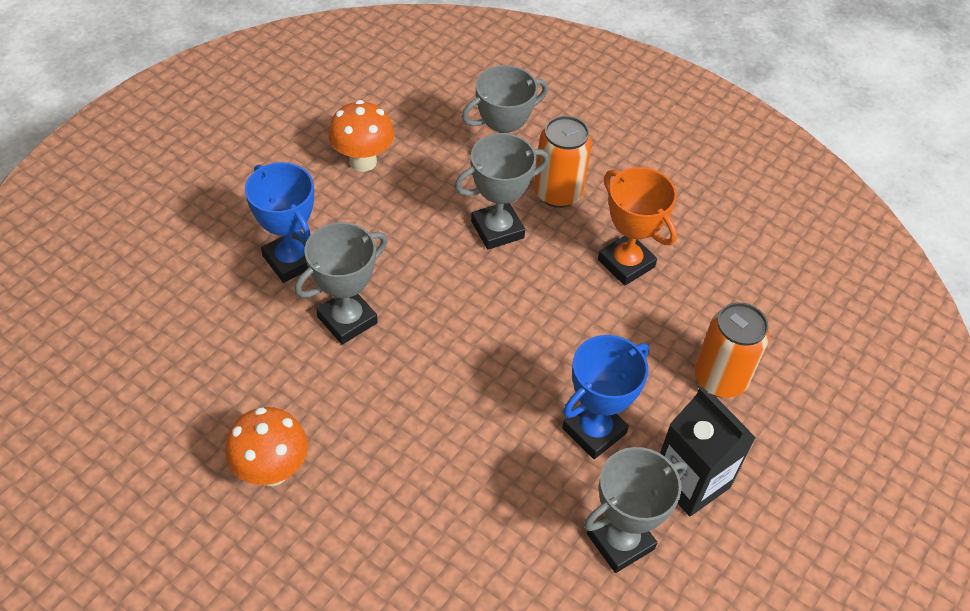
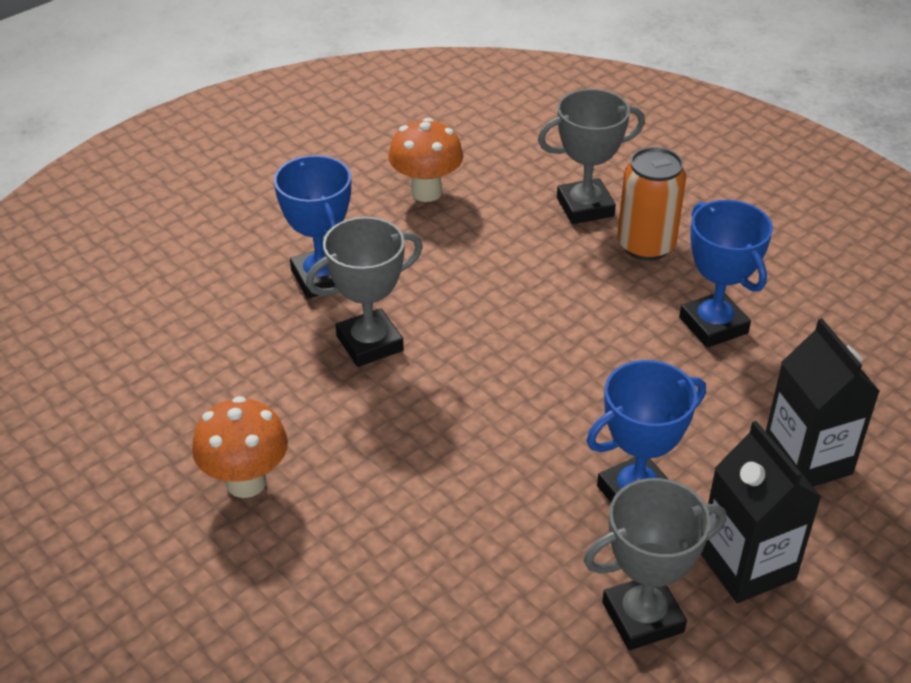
camera: 15 degrees right, 10 degrees down
grey trophy [455,133,549,250] -> none
orange trophy [598,167,677,286] -> blue trophy [679,200,773,348]
orange can [694,302,770,398] -> black carton [765,318,880,487]

